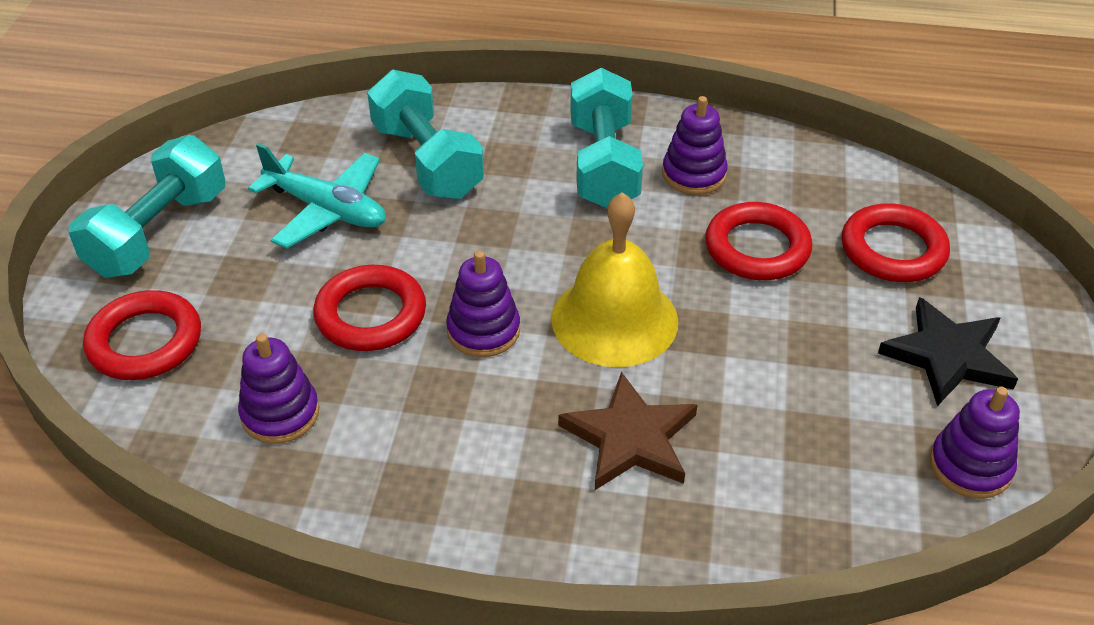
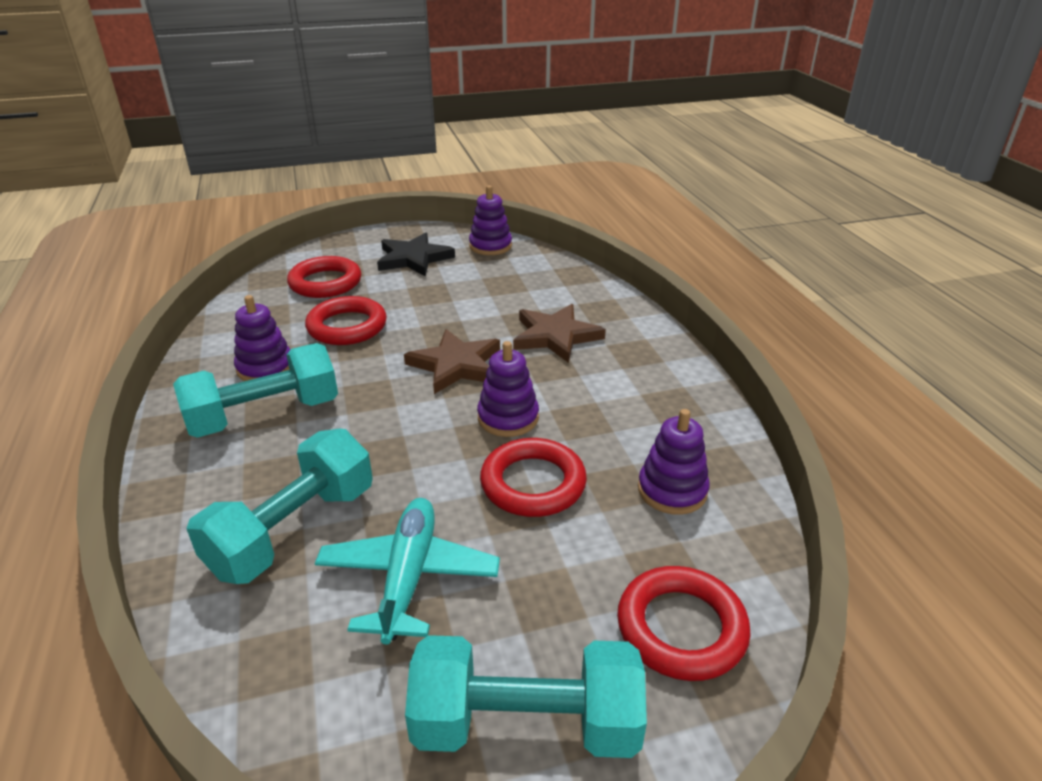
camera: 115 degrees left, 10 degrees down
yellow bell [551,192,678,367] -> brown star [404,329,500,394]

